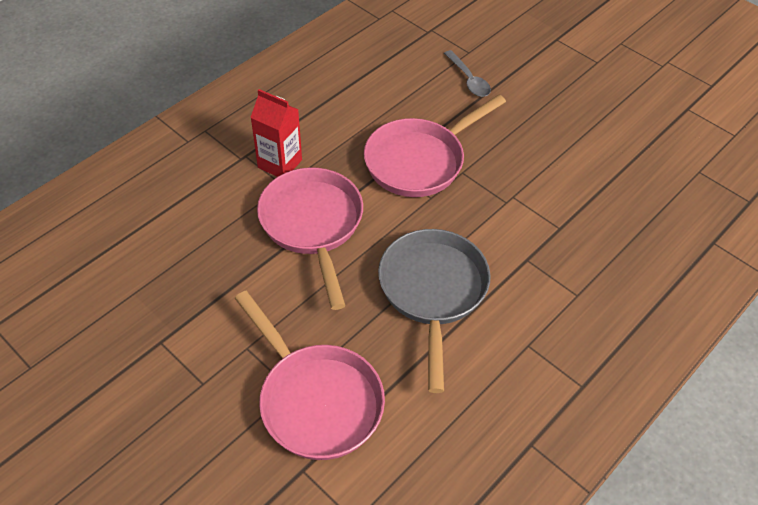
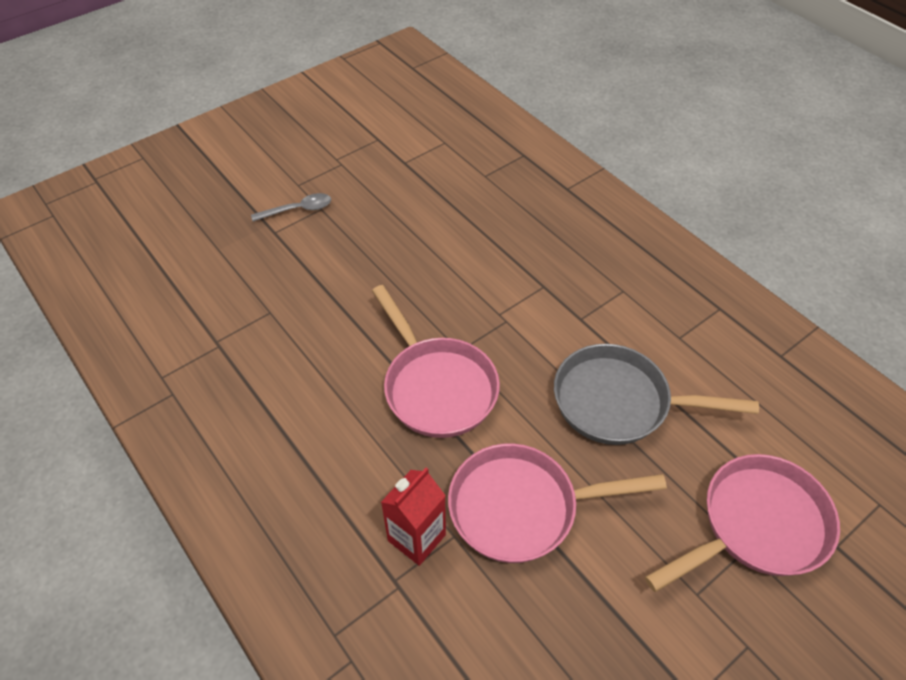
camera: 80 degrees left, 0 degrees up
grey spoon [444,50,491,97] -> grey spoon moved to [251,193,331,222]

